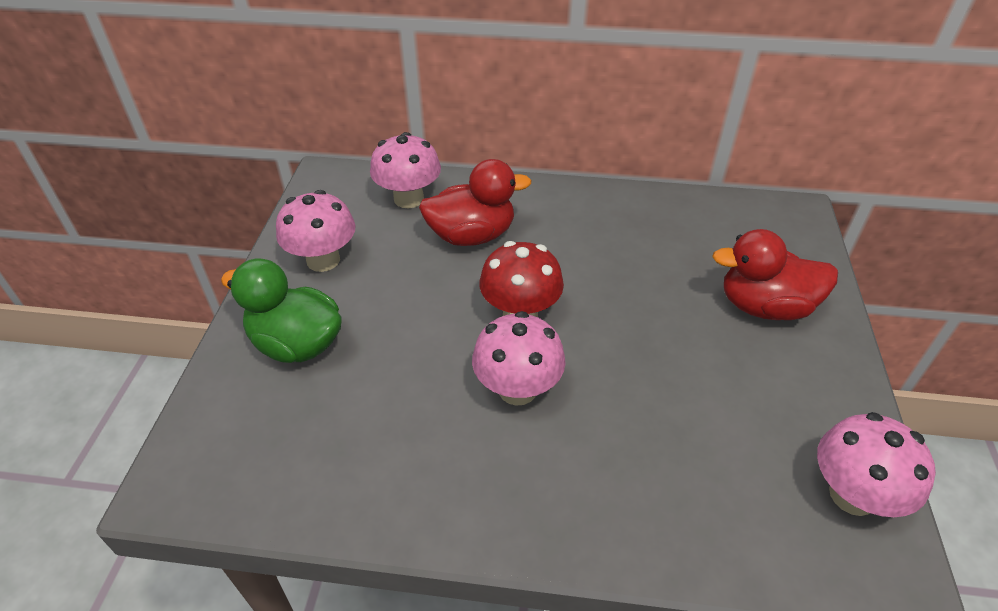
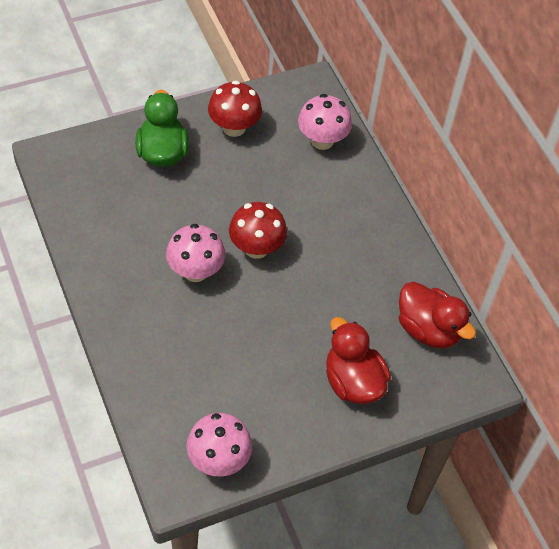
camera: 55 degrees right, 10 degrees up
pink mushroom [276,190,356,272] -> red mushroom [208,81,262,137]
red duck [419,159,532,246] -> red duck moved to [399,282,476,349]

